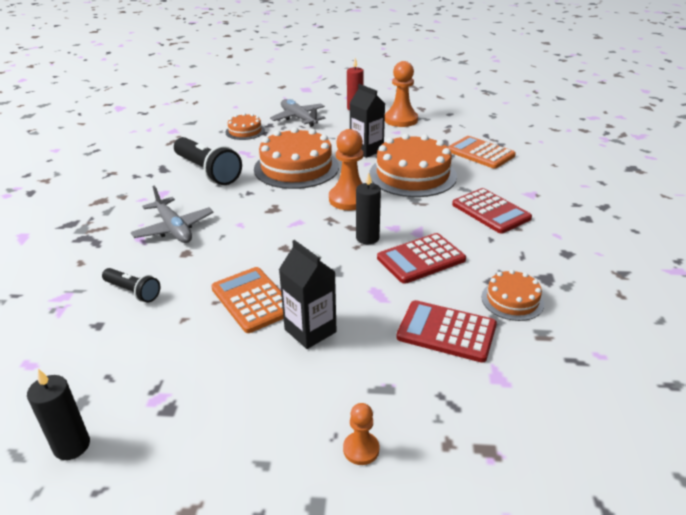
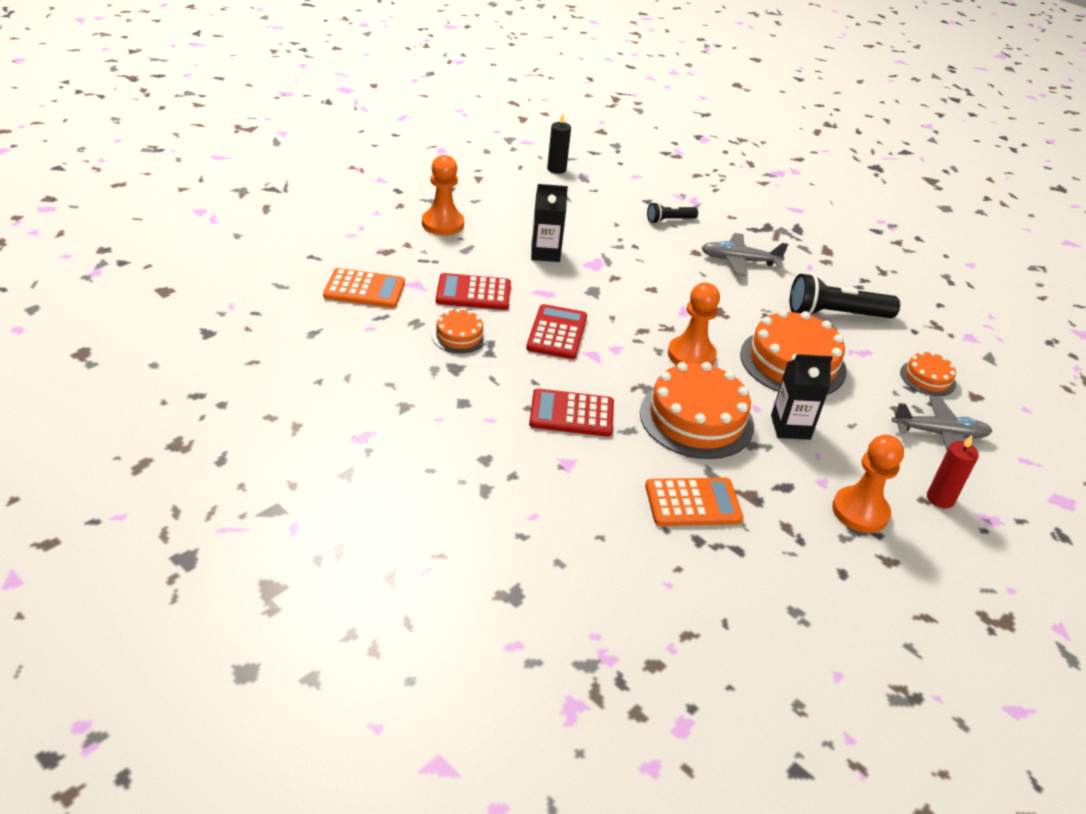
camera: 125 degrees right, 5 degrees up
orange calculator [211,267,284,333] -> orange calculator moved to [323,268,405,308]
orange pawn [343,403,379,465] -> orange pawn [422,155,464,235], size x1.93
black candle [356,173,381,244] -> none
red calculator [396,300,497,363] -> red calculator turned 150 degrees counterclockwise [436,273,511,310]

